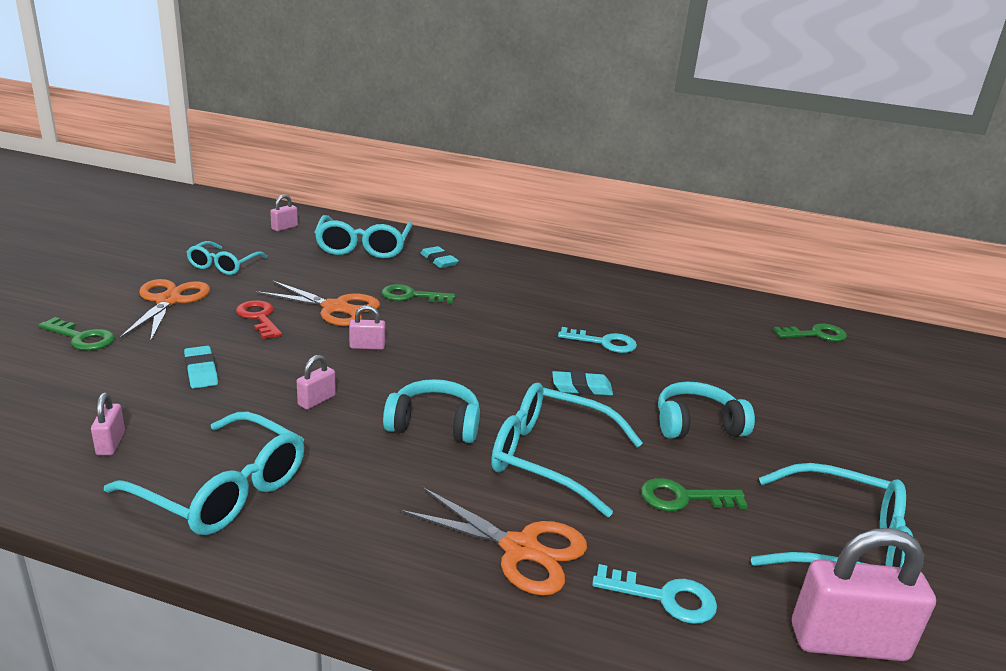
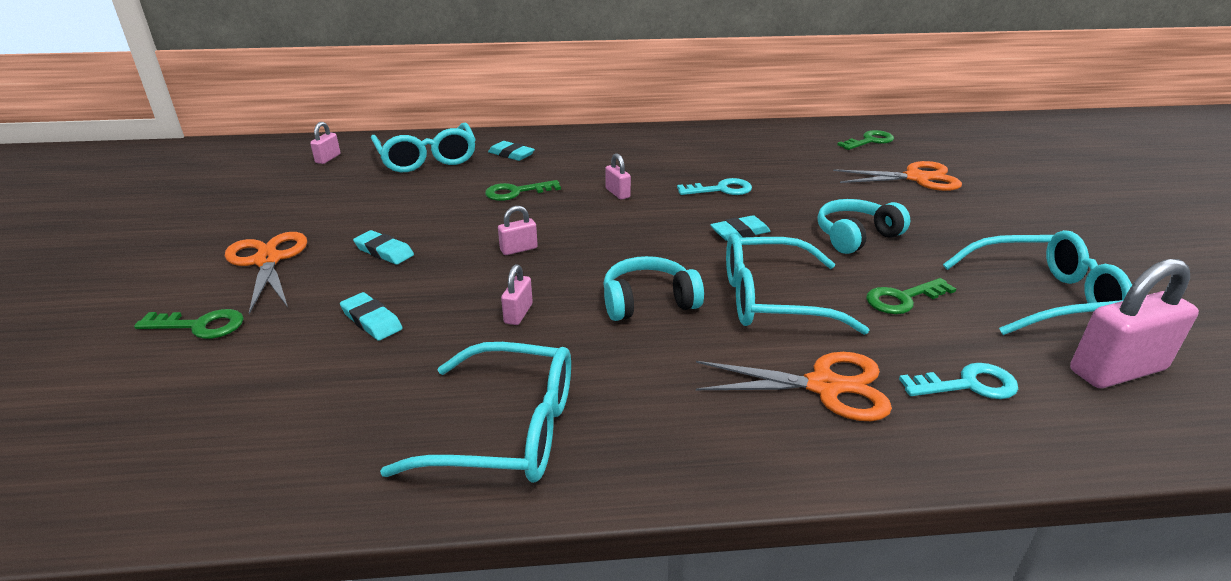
camera: 20 degrees left, 5 degrees up
pink padlock [91,393,125,455] -> pink padlock moved to [605,153,631,200]
turquoise glasses [186,241,268,275] -> none
red key [236,300,282,339] -> turquoise eraser [353,230,414,265]
orange scissors [256,280,380,326] -> orange scissors moved to [833,161,962,191]

